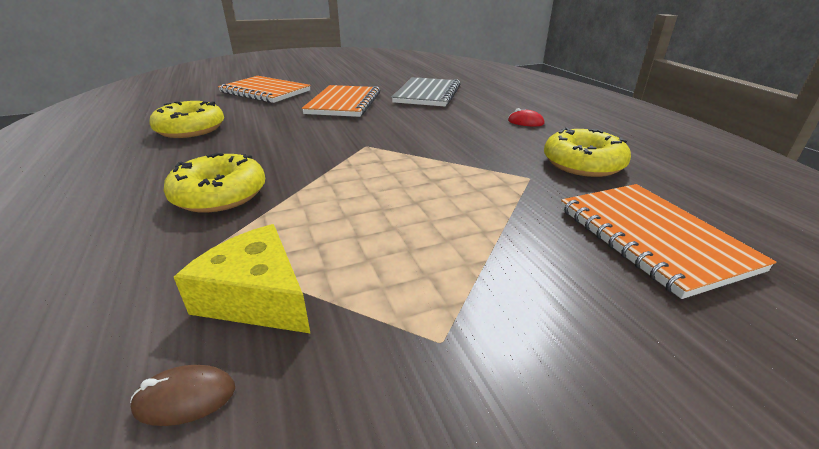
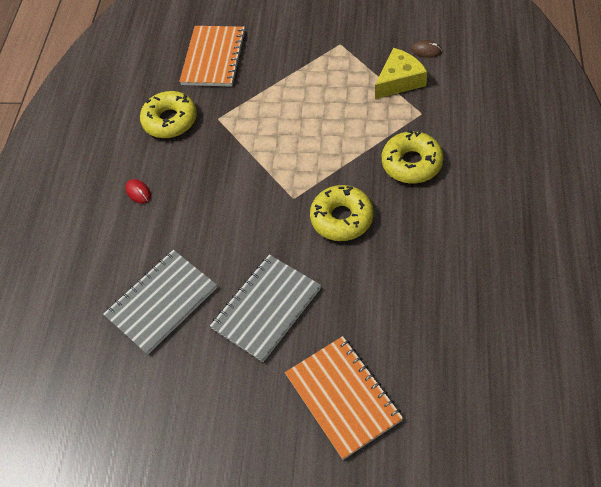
camera: 145 degrees left, 25 degrees up
yellow donut [149,101,224,138] -> yellow donut moved to [310,185,374,241]
yellow cheese [174,224,311,334] -> yellow cheese turned 105 degrees counterclockwise [375,48,427,99]
orange notebook [302,85,380,117] -> grey notebook [210,254,321,362]

